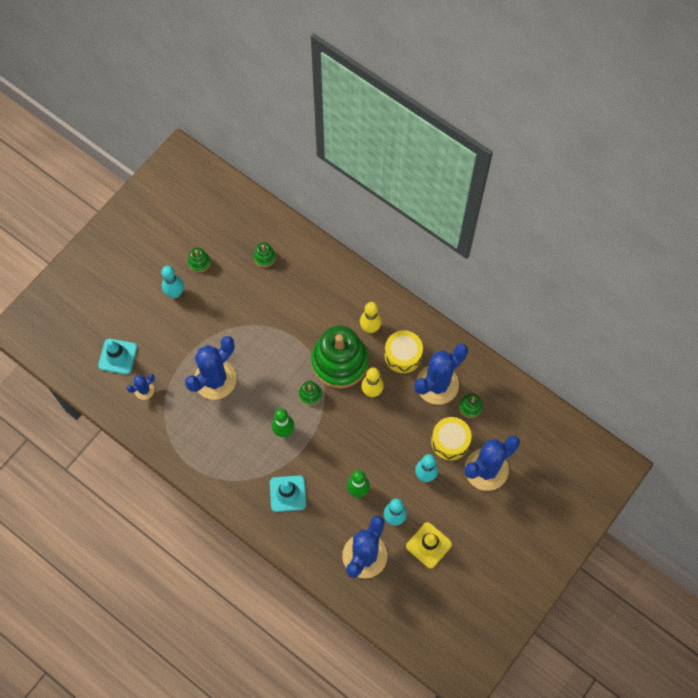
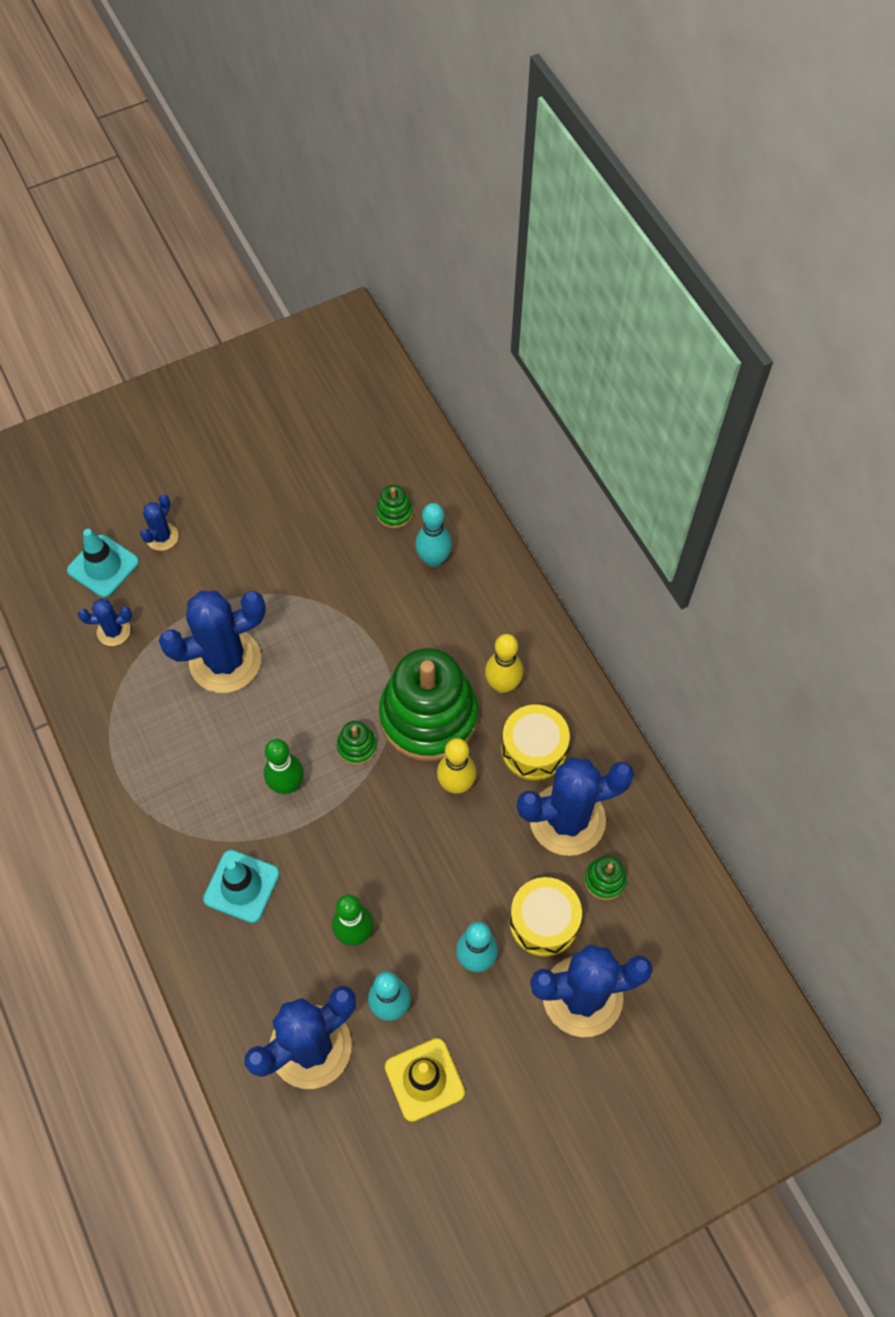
camera: 25 degrees right, 5 degrees down
turquoise bowling pin [161,266,184,298] -> turquoise bowling pin moved to [415,503,452,567]
green stacking toy [188,247,210,273] -> none
none -> blue cactus [140,494,179,551]

